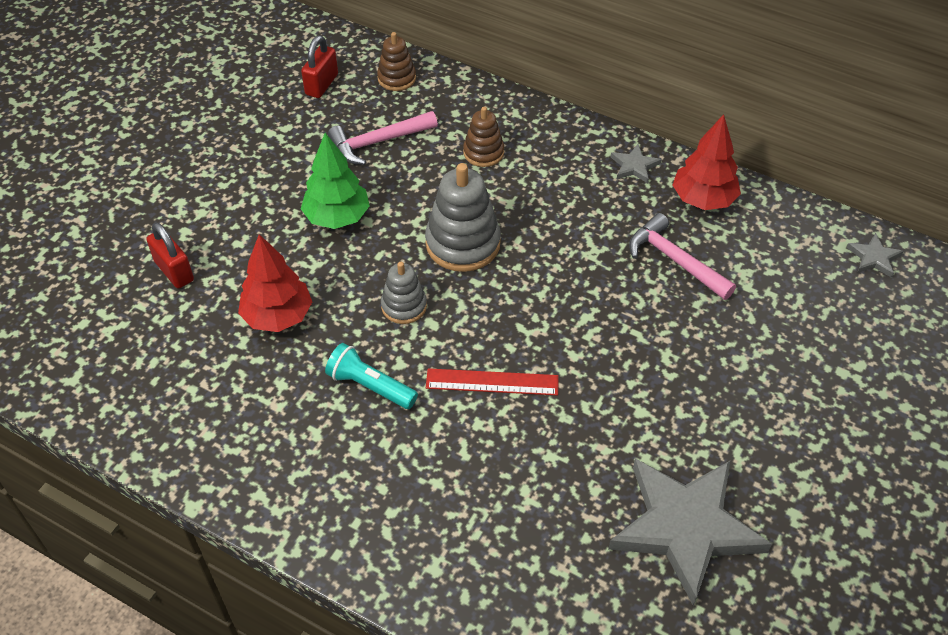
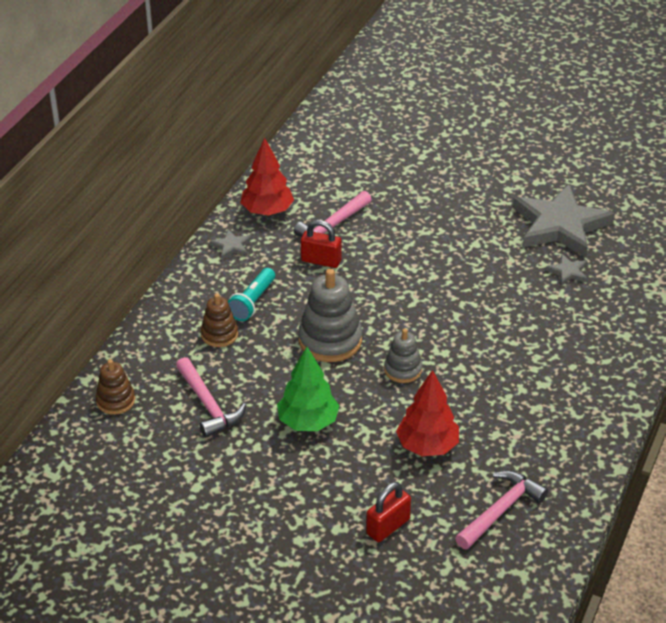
camera: 95 degrees left, 10 degrees down
red padlock [301,35,338,98] -> red padlock moved to [301,220,342,268]
turquoise flashlight [325,343,418,409] -> turquoise flashlight moved to [228,268,275,321]
red ruler [426,368,559,396] -> none
grey star [847,233,904,278] -> grey star moved to [545,254,588,286]
none -> pink hammer [455,471,548,550]

